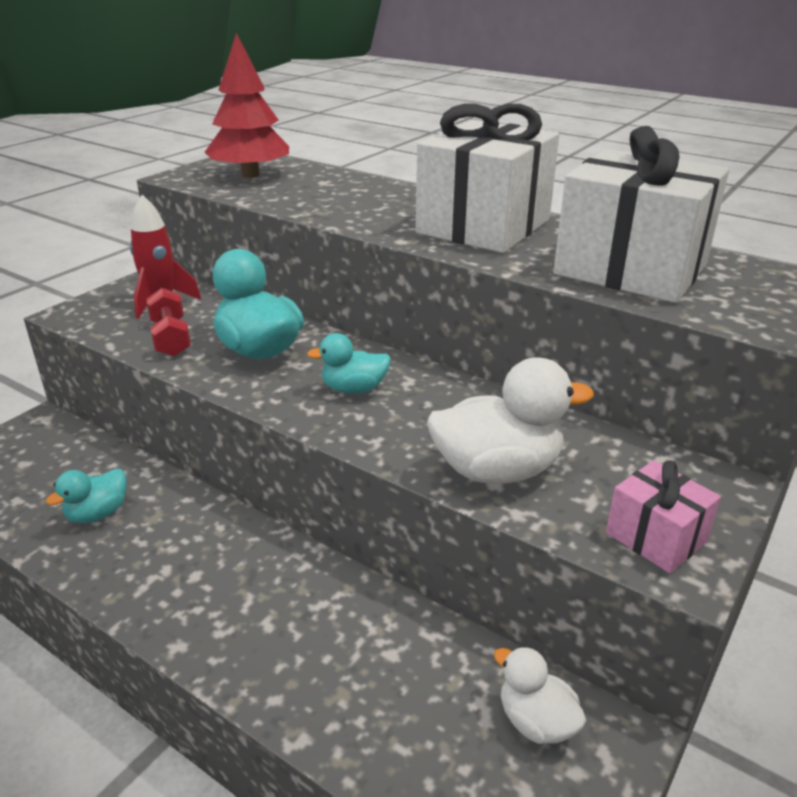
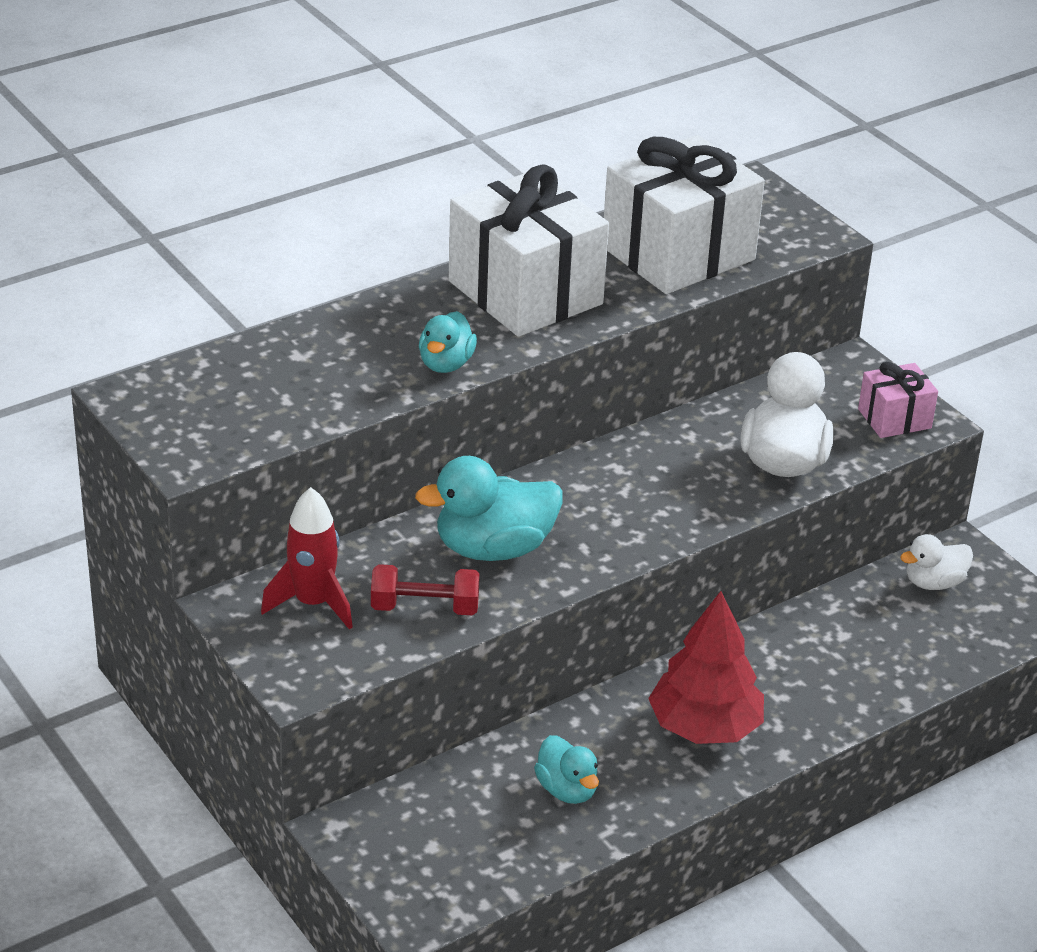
camera: 70 degrees left, 5 degrees up
red tree [205,33,289,178] -> red tree moved to [648,591,764,744]
turquoise duck [307,333,391,394] -> turquoise duck moved to [419,311,477,373]

